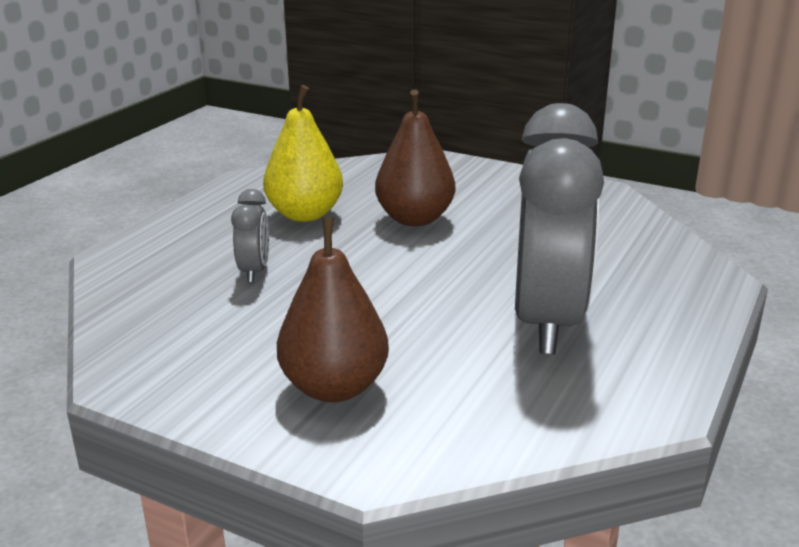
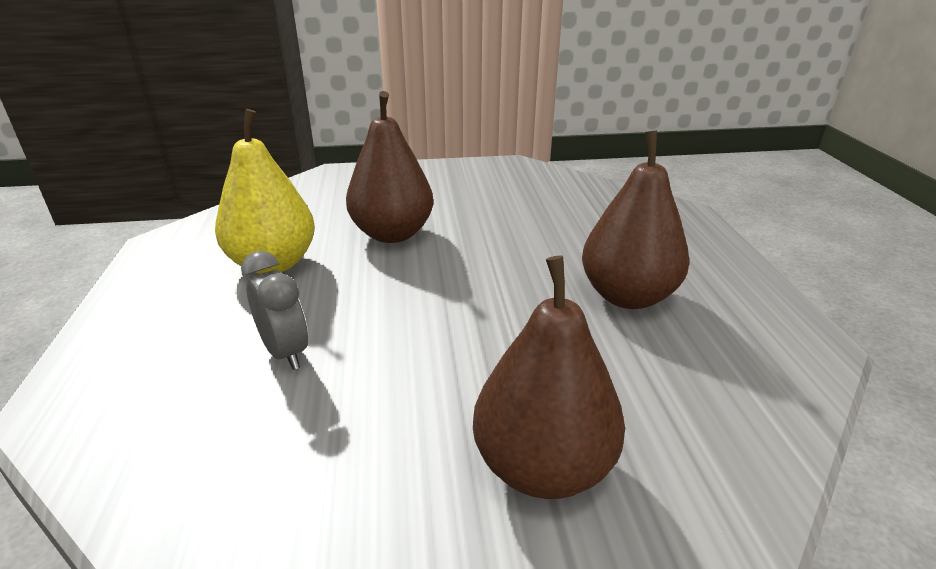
camera: 35 degrees left, 5 degrees up
grey clock [515,103,604,354] -> brown pear [582,130,689,309]

